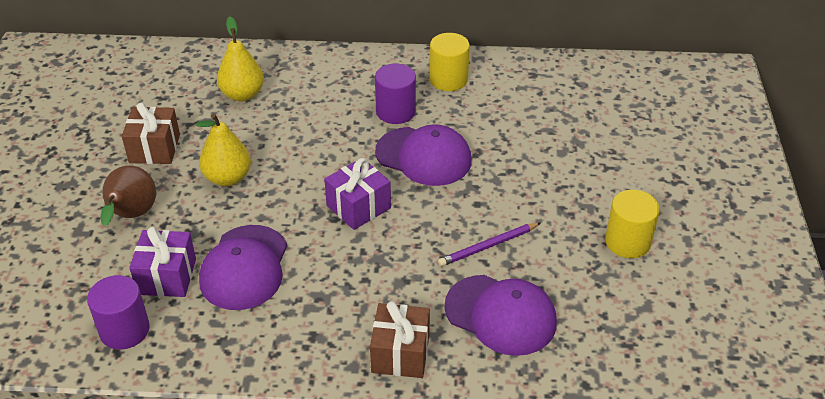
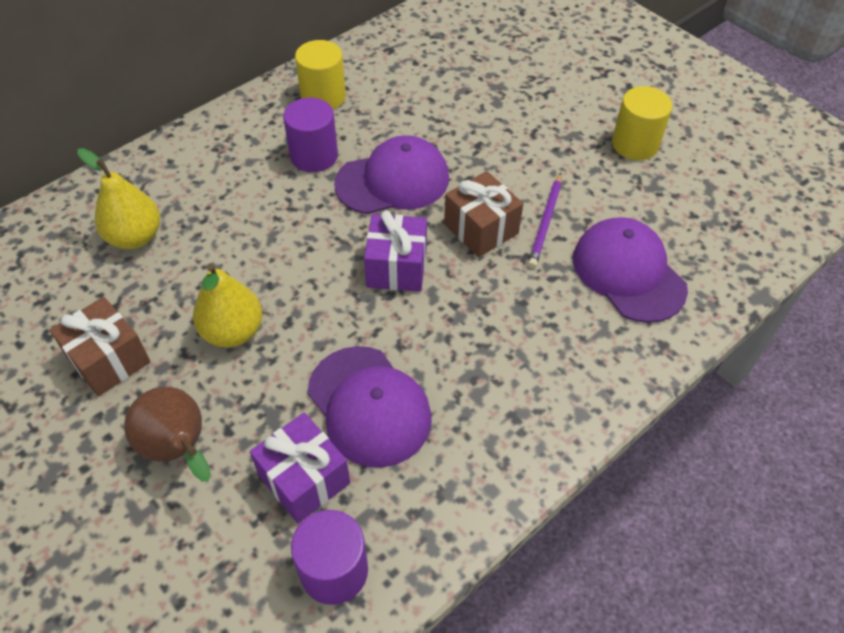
camera: 45 degrees left, 10 degrees up
brown gift [370,301,430,378] -> brown gift moved to [444,171,523,257]
purple cap [444,275,557,356] -> purple cap turned 105 degrees counterclockwise [573,217,688,323]

